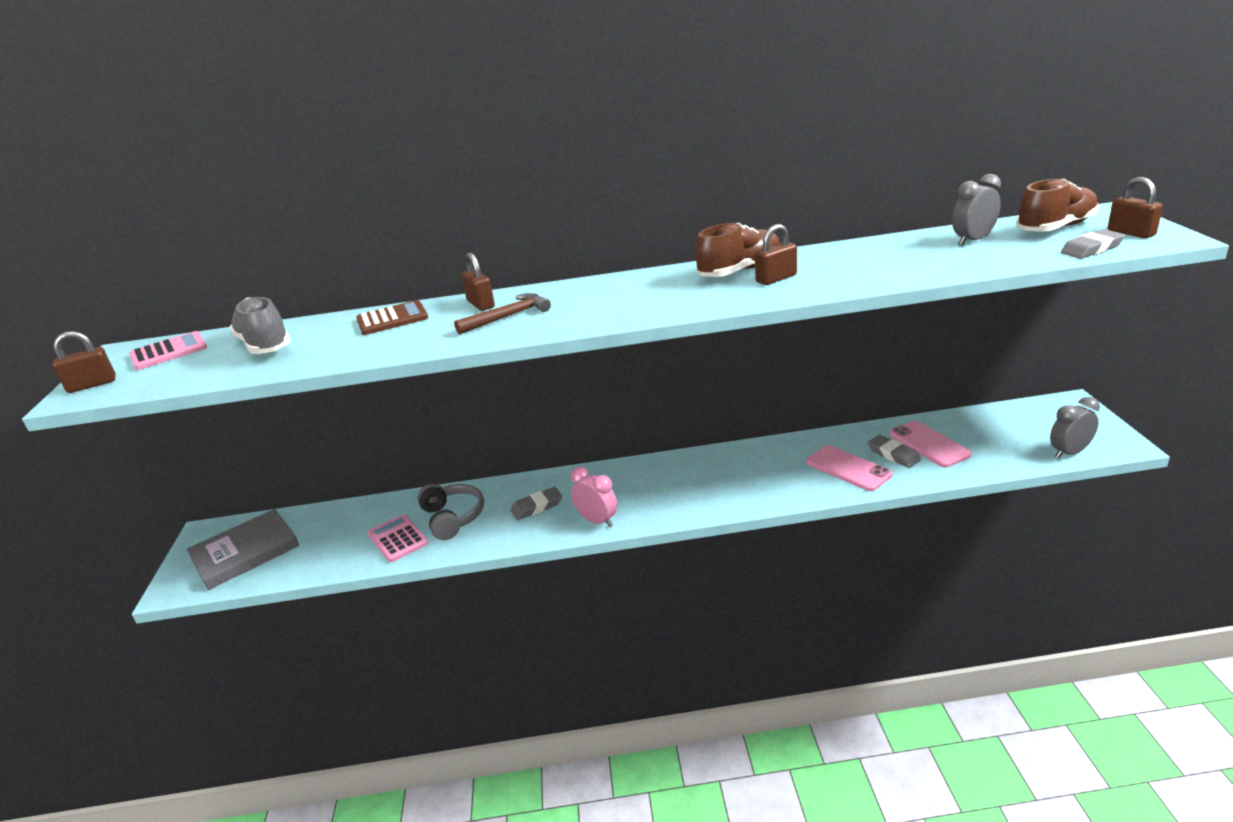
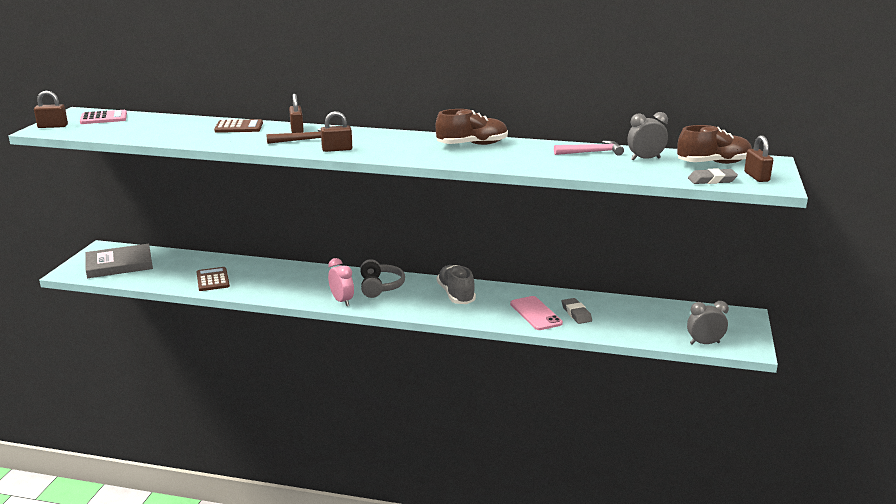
camera: 15 degrees right, 5 degrees down
grey shoe [229,297,291,354] -> grey shoe moved to [437,265,476,304]
pink calculator [367,514,428,562] -> brown calculator [196,267,230,291]
grey headphones [417,484,484,540] -> grey headphones moved to [360,259,405,298]
grey eraser [510,487,562,520] -> none
brown padlock [755,224,797,285] -> brown padlock moved to [321,111,352,152]
pink phone [890,420,972,467] -> none
none -> pink hammer [554,141,624,156]

